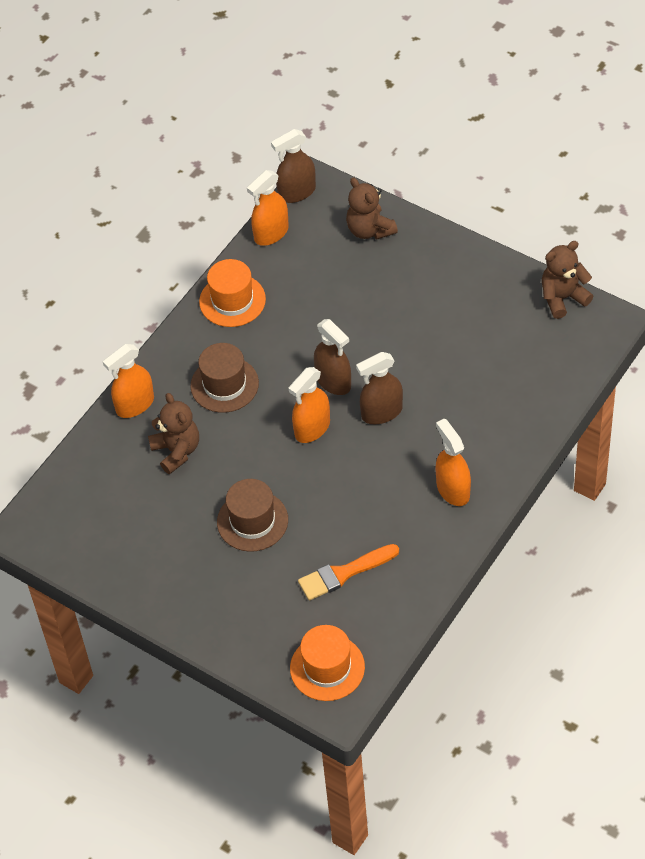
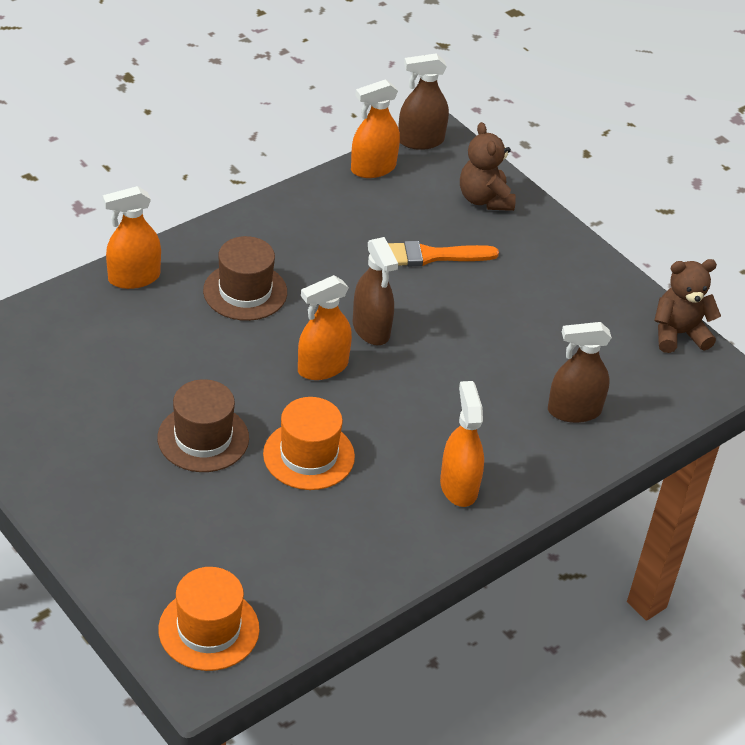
camera: 10 degrees right, 10 degrees down
brown teddy bear [148,393,199,474] -> none
orange hat [199,259,266,327] -> orange hat moved to [263,397,355,490]
orange brush [298,544,399,601] -> orange brush moved to [388,241,499,266]
brown spray bottle [356,352,403,424] -> brown spray bottle moved to [548,322,612,423]

